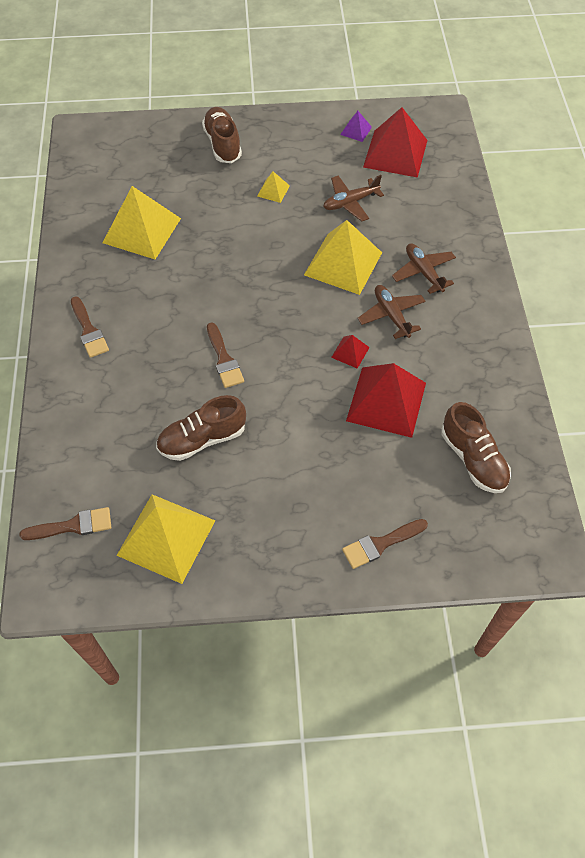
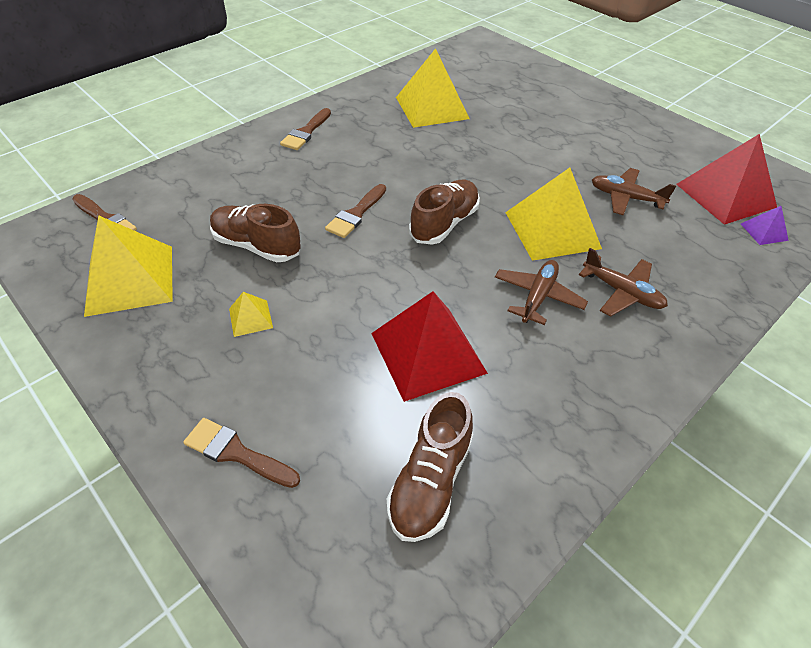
camera: 50 degrees right, 10 degrees down
brown shoe [202,107,242,163] -> brown shoe moved to [409,180,480,245]
yellow pyramid [257,171,290,203] -> yellow pyramid moved to [229,292,273,337]
red pyramid [331,335,370,369] -> none
purple pyramid [340,111,372,142] -> purple pyramid moved to [741,206,789,245]
brown plane [392,243,456,294] -> brown plane turned 105 degrees clockwise [579,248,668,317]

